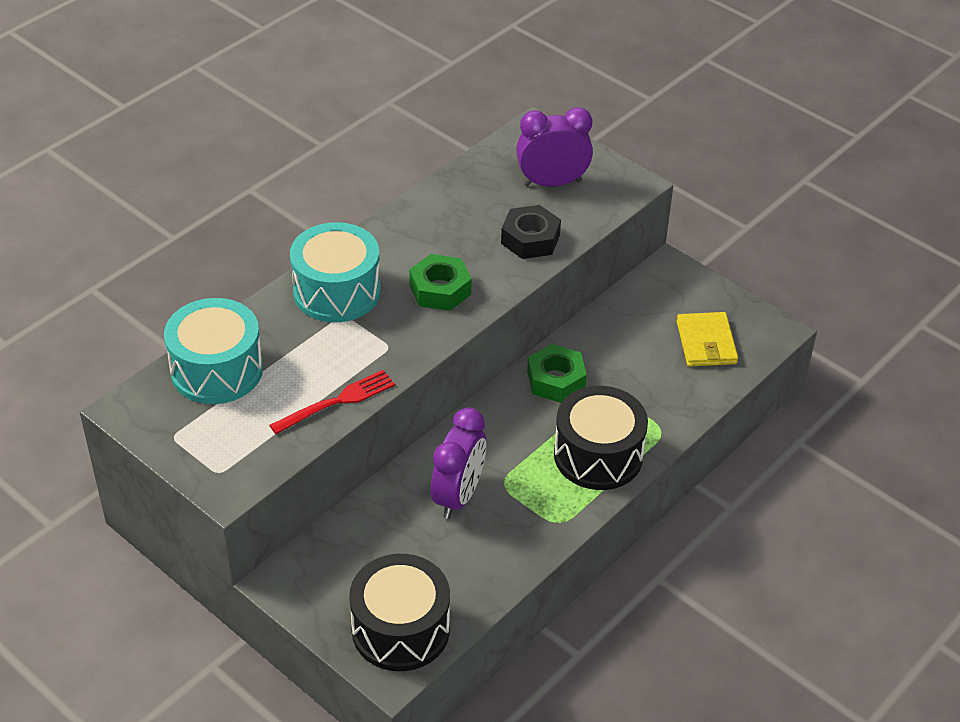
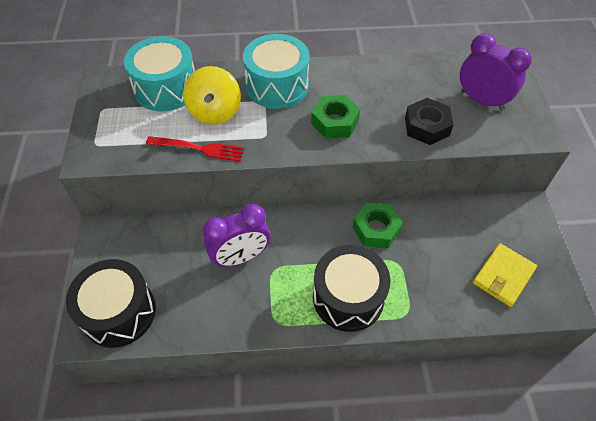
camera: 45 degrees right, 10 degrees up
none -> yellow spinning top [183,66,241,124]

